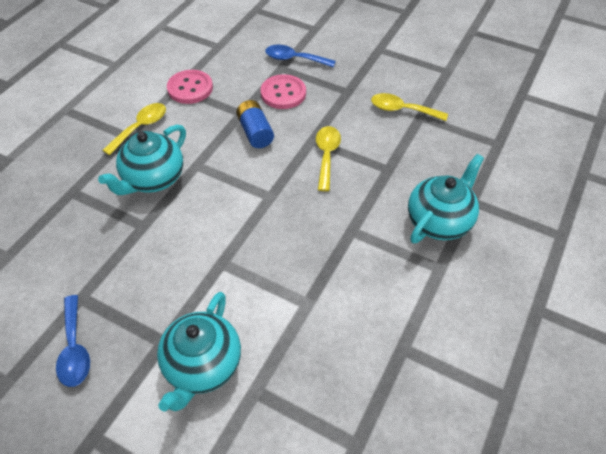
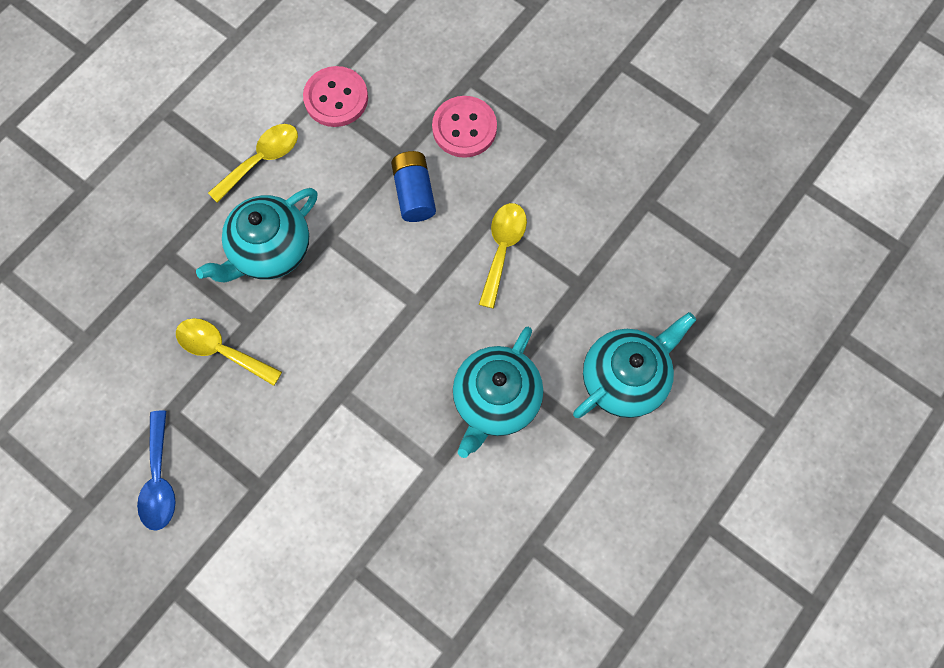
camera: 10 degrees right, 20 degrees up
turquoise teapot [157,292,241,412] -> turquoise teapot moved to [453,327,543,458]
blue spoon [265,45,336,67] -> none
yellow spoon [371,93,448,121] -> yellow spoon moved to [176,318,282,386]

